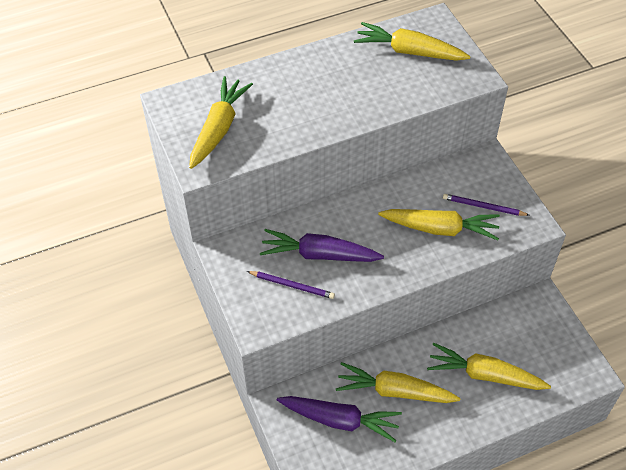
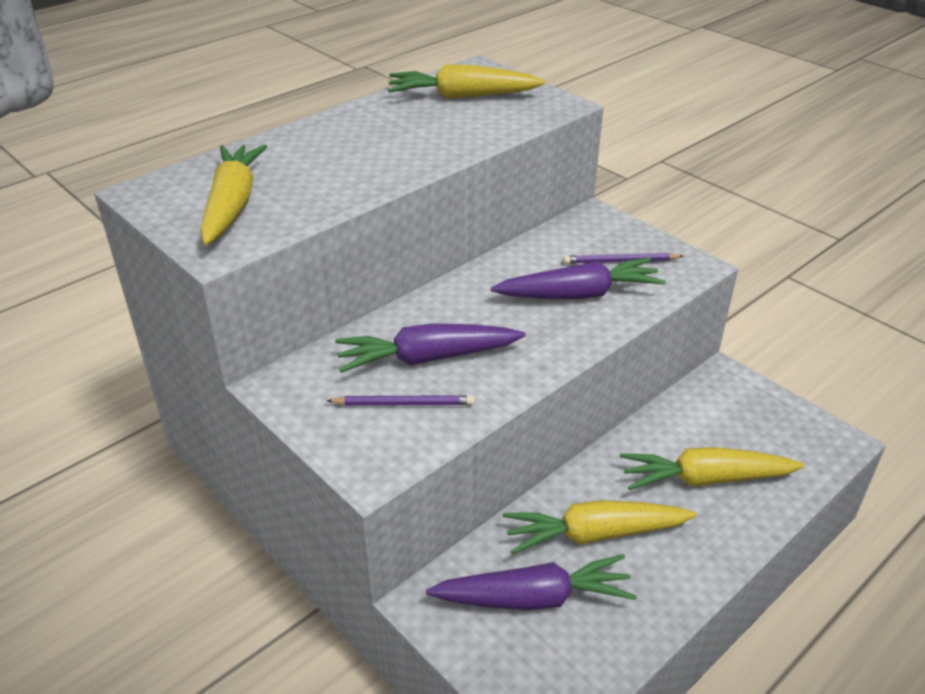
camera: 20 degrees left, 15 degrees down
yellow carrot [378,209,500,240] -> purple carrot [491,258,666,299]

